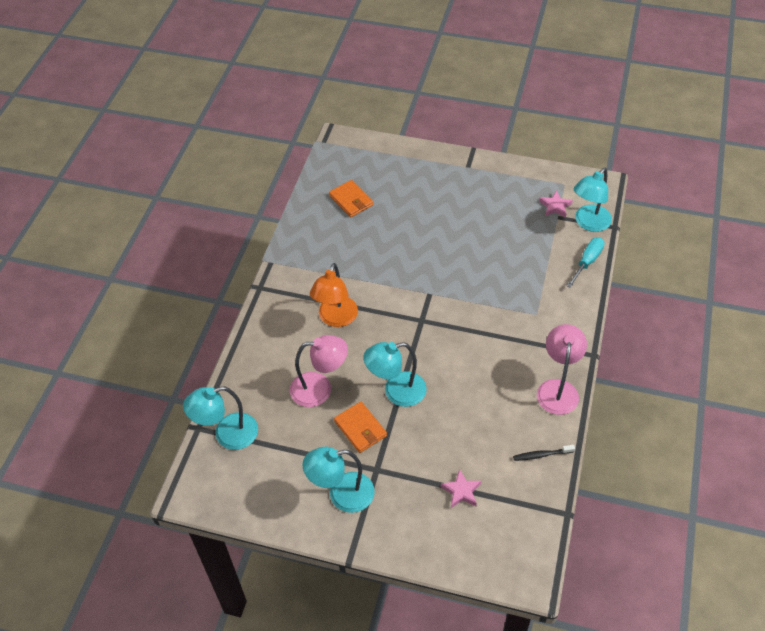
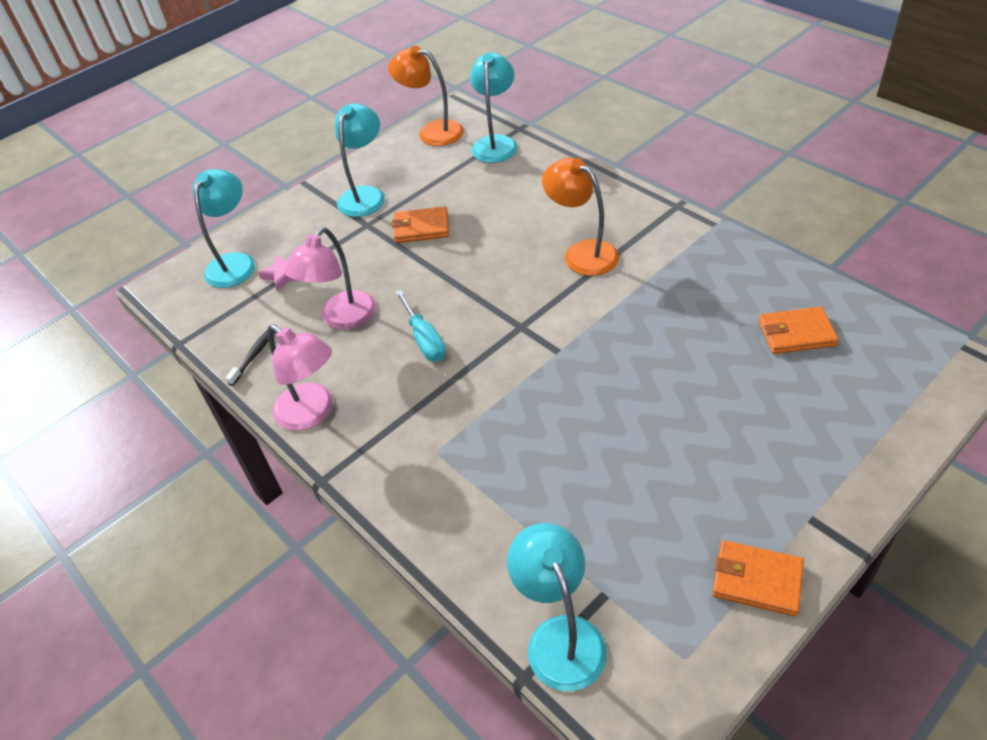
camera: 125 degrees right, 5 degrees down
pink lamp [290,335,348,407] -> pink lamp moved to [284,227,376,330]
turquoise lamp [363,342,427,407] -> turquoise lamp moved to [193,169,255,288]
pink star [539,190,573,218] -> none
turquoise screwdriver [566,237,605,288] -> turquoise screwdriver moved to [395,290,446,362]
none -> orange lamp [388,46,464,146]
none -> orange wallet [712,540,804,616]

